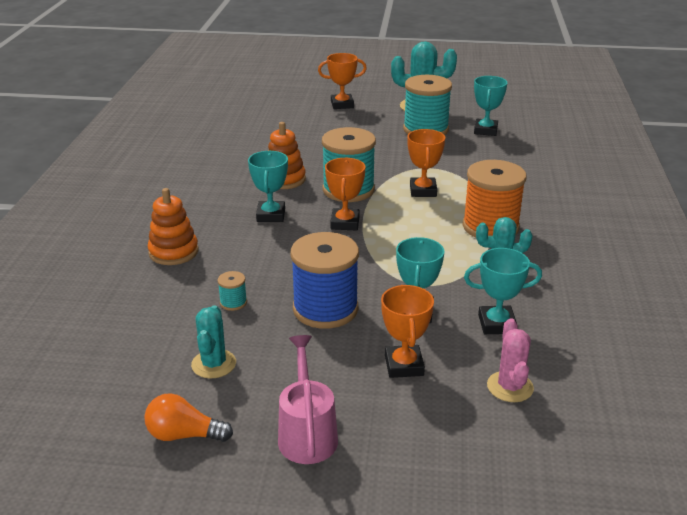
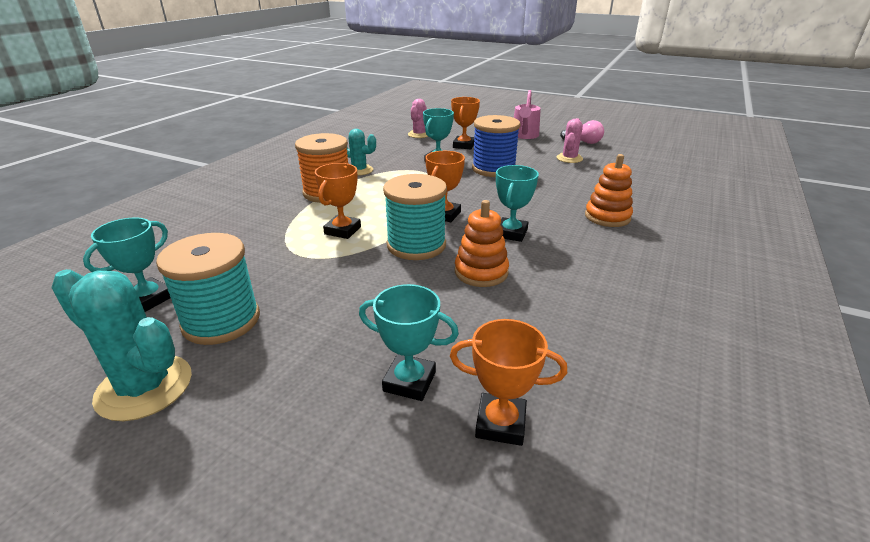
camera: 160 degrees left, 0 degrees up
orange light bulb [144,393,233,442] -> pink light bulb [560,120,604,144]
turquoise cactus [191,305,236,379] -> pink cactus [557,118,583,163]
turquoise spool [217,271,247,311] -> none
orange trophy [318,53,367,109] -> orange trophy moved to [450,319,567,446]
turquoise trophy [464,248,542,334] -> turquoise trophy moved to [359,284,459,401]

